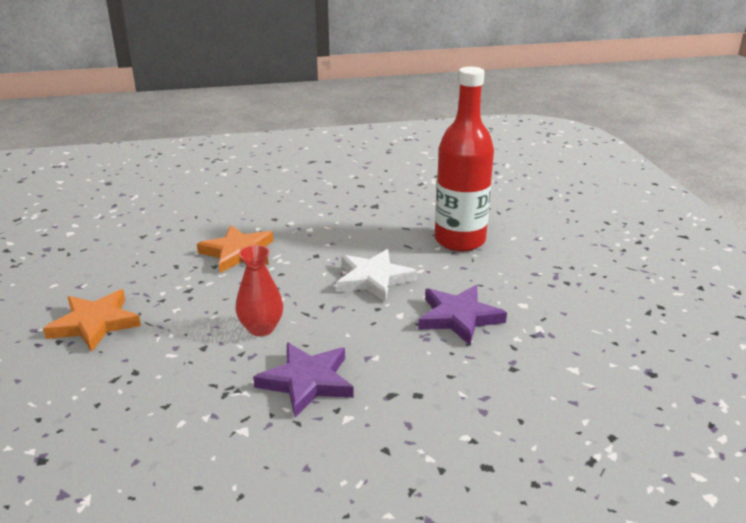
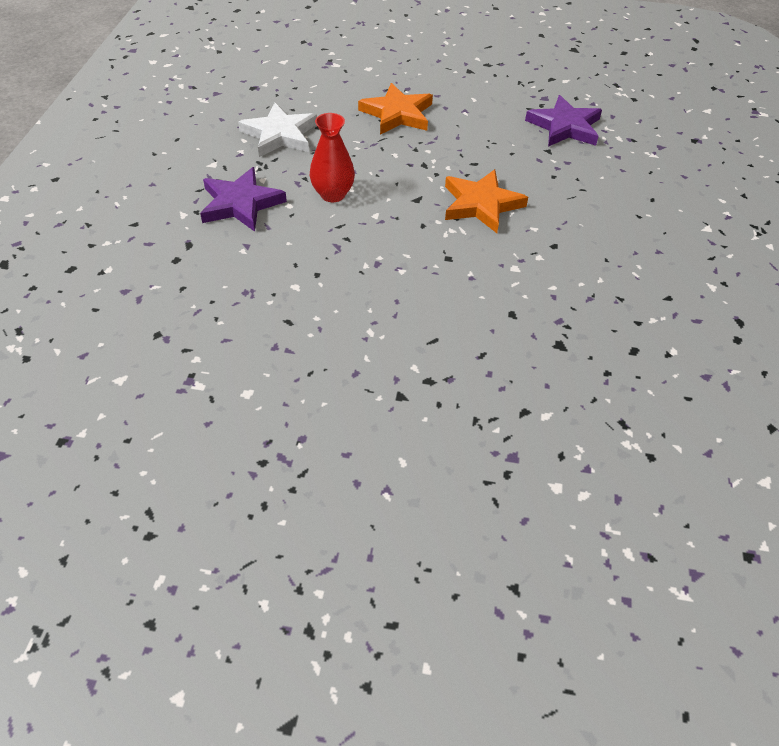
camera: 110 degrees right, 20 degrees up
white star [337,249,417,302] -> white star moved to [238,103,317,157]
purple star [418,285,507,345] -> purple star moved to [525,95,602,147]
red bottle [435,67,494,251] -> none

